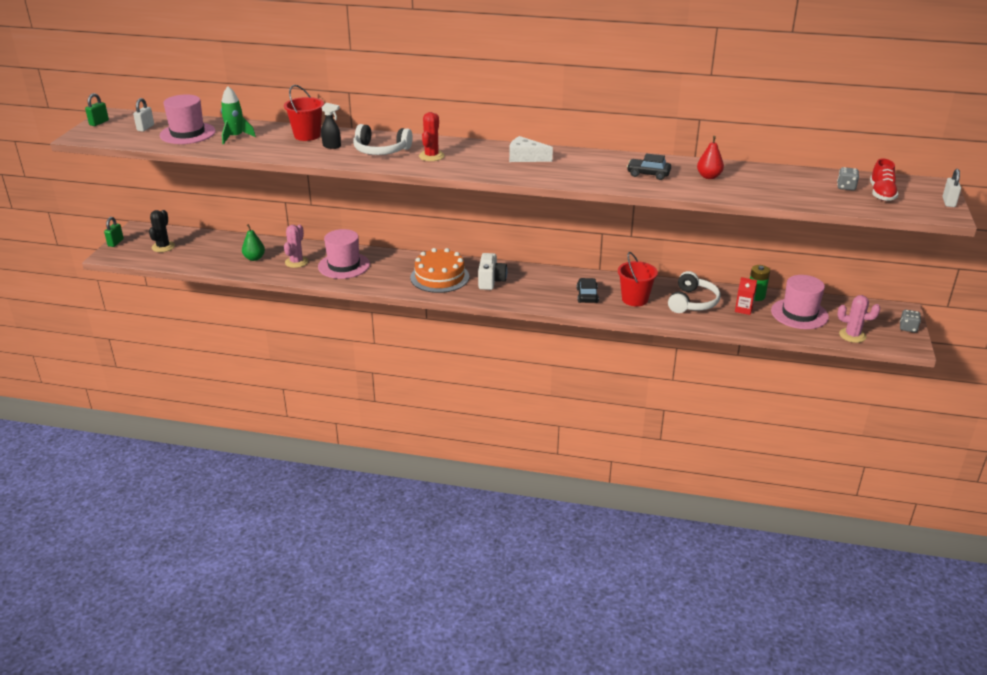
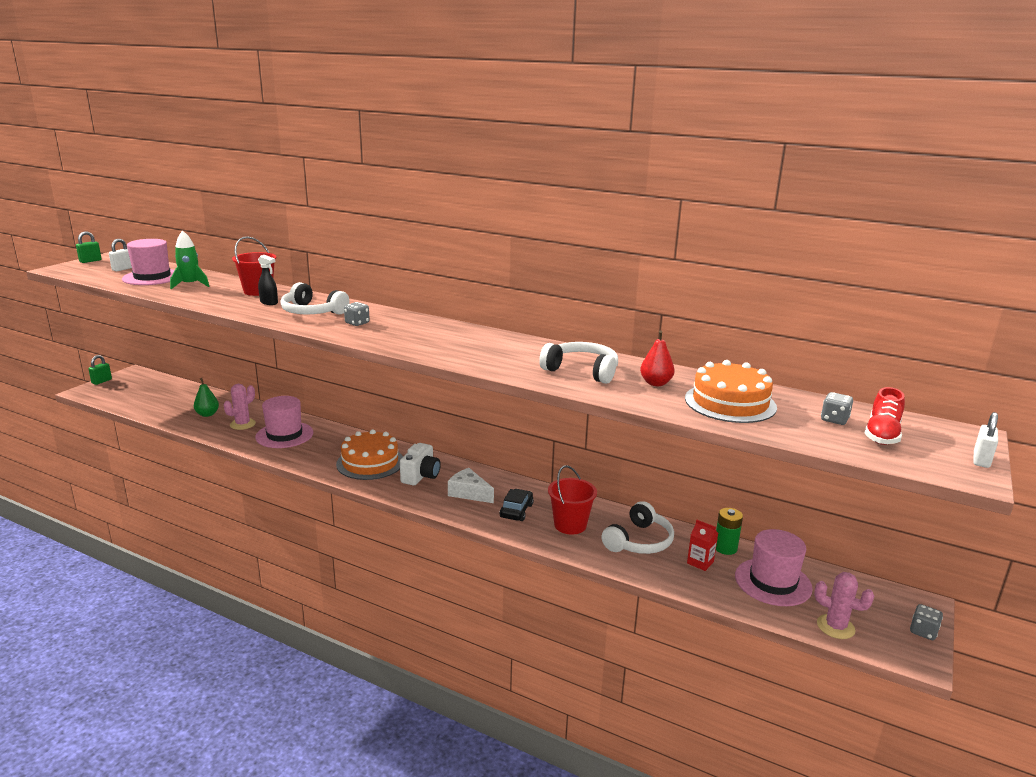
camera: 15 degrees right, 10 degrees down
black cactus [149,210,175,252] -> none
red cactus [419,112,445,161] -> grey dice [344,302,370,326]
white cheese [509,136,553,162] -> white cheese moved to [448,468,494,503]
black car [627,153,671,180] -> white headphones [539,342,618,384]
none -> orange cake [685,360,777,423]

